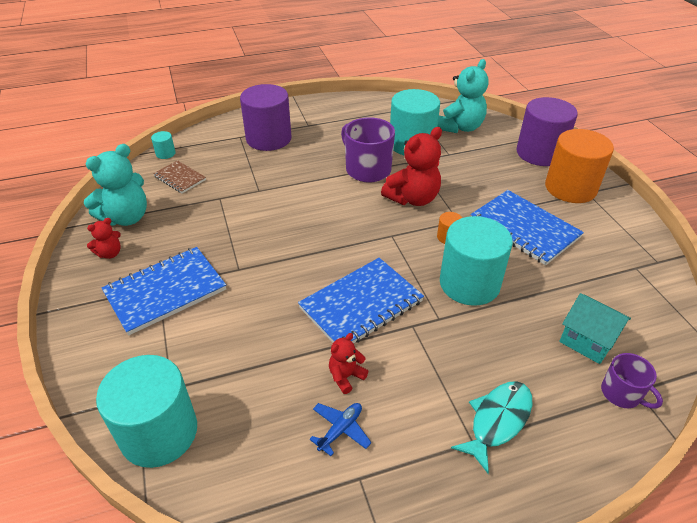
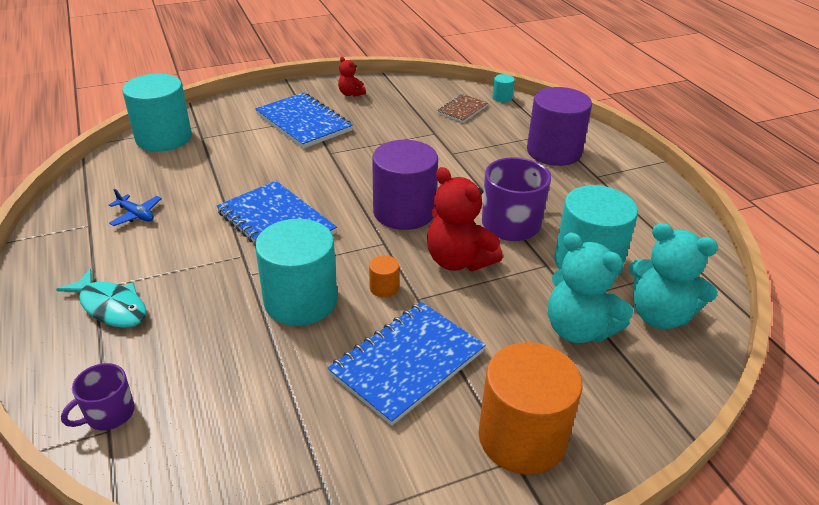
camera: 85 degrees right, 5 degrees down
turquoise teddy bear [84,144,147,226] -> turquoise teddy bear moved to [548,233,633,343]
red teddy bear [329,333,368,394] -> none
purple cylinder [517,97,578,166] -> purple cylinder moved to [372,140,438,230]
turquoise house [559,293,631,364] -> none

